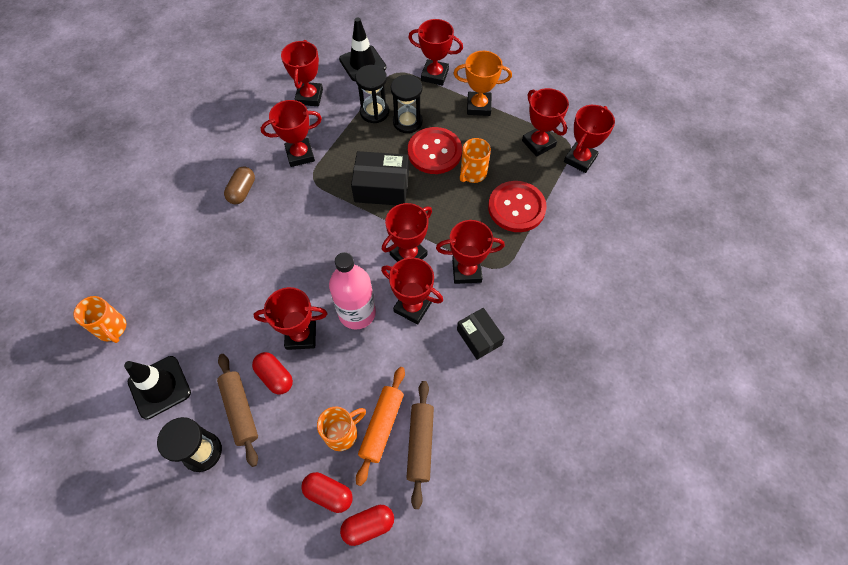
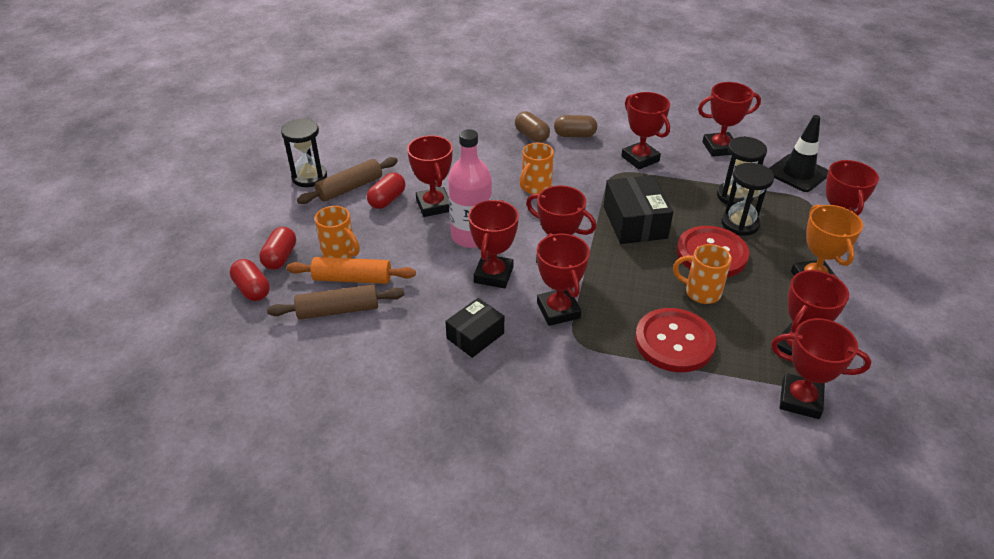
camera: 75 degrees right, 20 degrees down
orange mug [73,296,126,343] -> orange mug moved to [520,143,554,194]
black traffic cone [124,356,191,419] -> none
none -> brown capsule [515,111,550,143]

